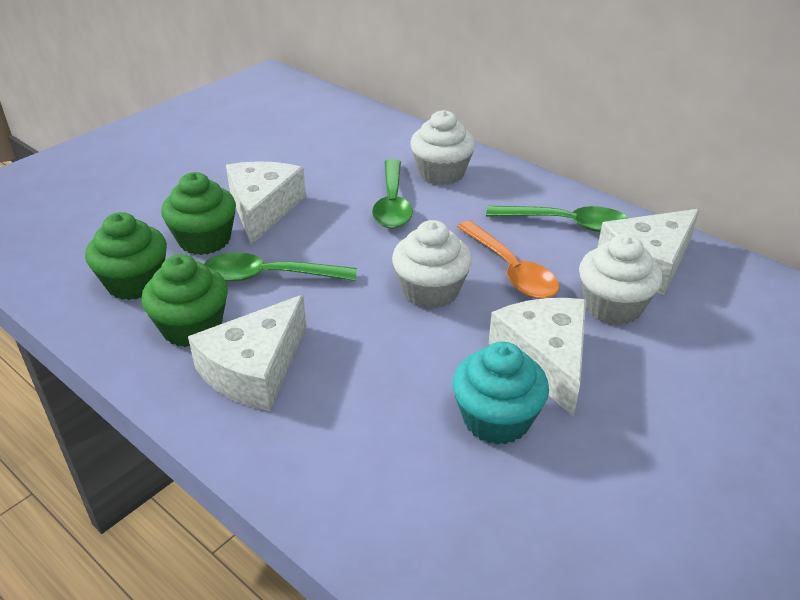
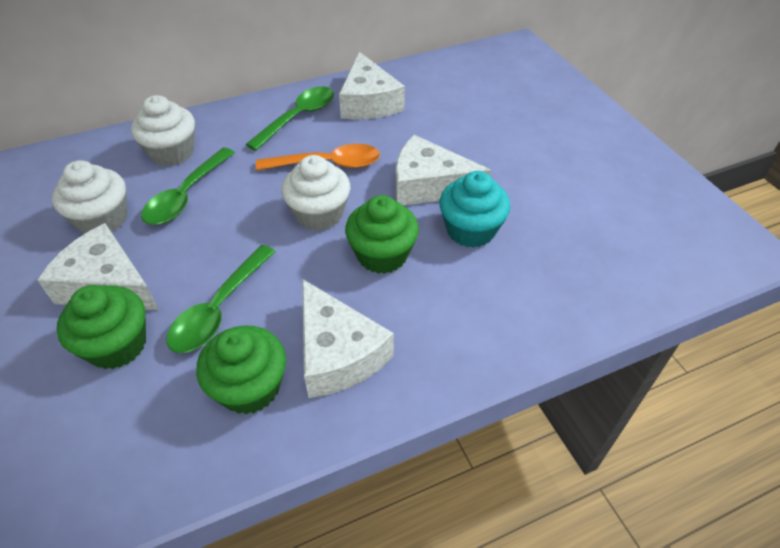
camera: 65 degrees left, 10 degrees up
green cupcake [85,212,167,300] -> green cupcake moved to [345,195,419,274]
green spoon [372,159,413,229] -> green spoon turned 90 degrees clockwise [141,148,235,225]
white cupcake [579,234,663,325] -> white cupcake moved to [52,160,127,233]

